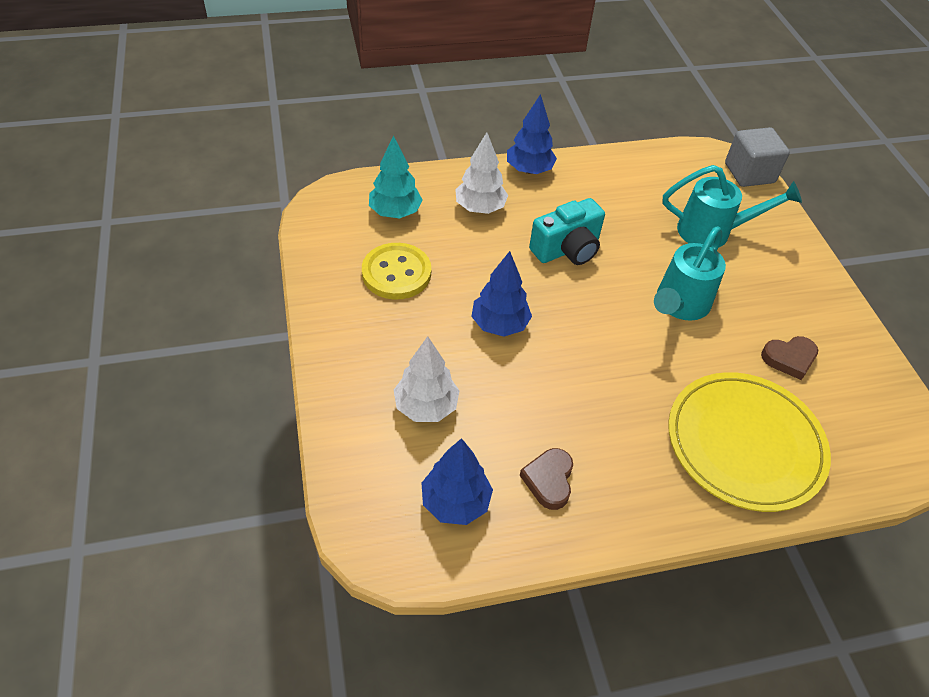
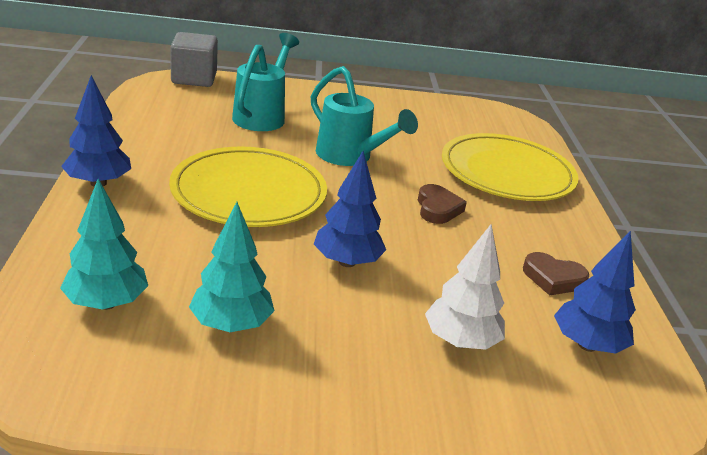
camera: 80 degrees left, 20 degrees down
yellow button [362,243,431,300] -> turquoise tree [189,202,274,332]
white tree [455,132,508,214] -> none
turquoise camera [529,198,605,265] -> yellow plate [169,146,327,227]
brown heart [761,336,818,380] -> brown heart moved to [418,184,467,224]

